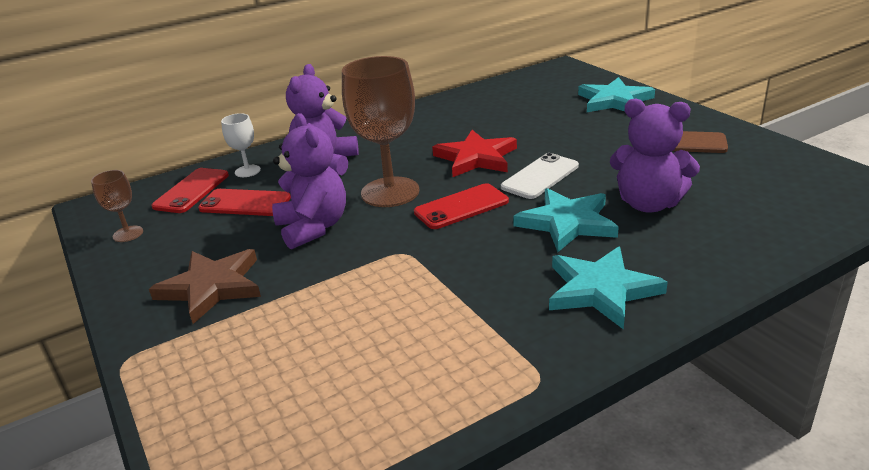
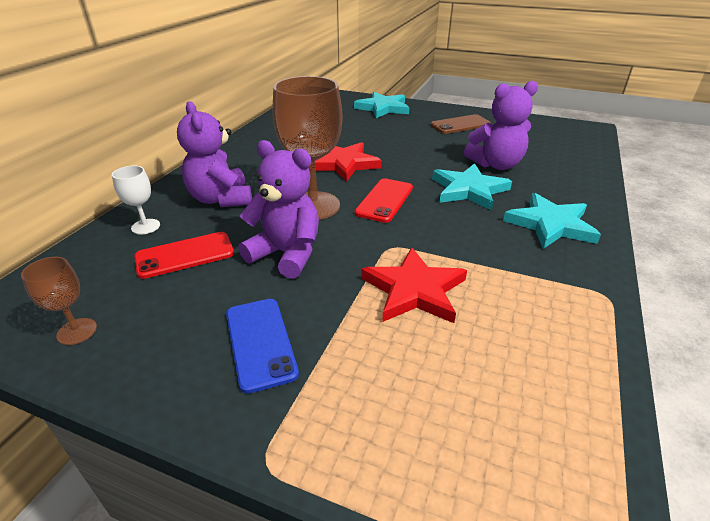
camera: 40 degrees left, 5 degrees up
brown star [149,249,261,324] -> blue phone [226,299,299,394]
red phone [151,168,229,213] -> none
white phone [501,153,579,199] -> none
none -> red star [361,247,467,323]

